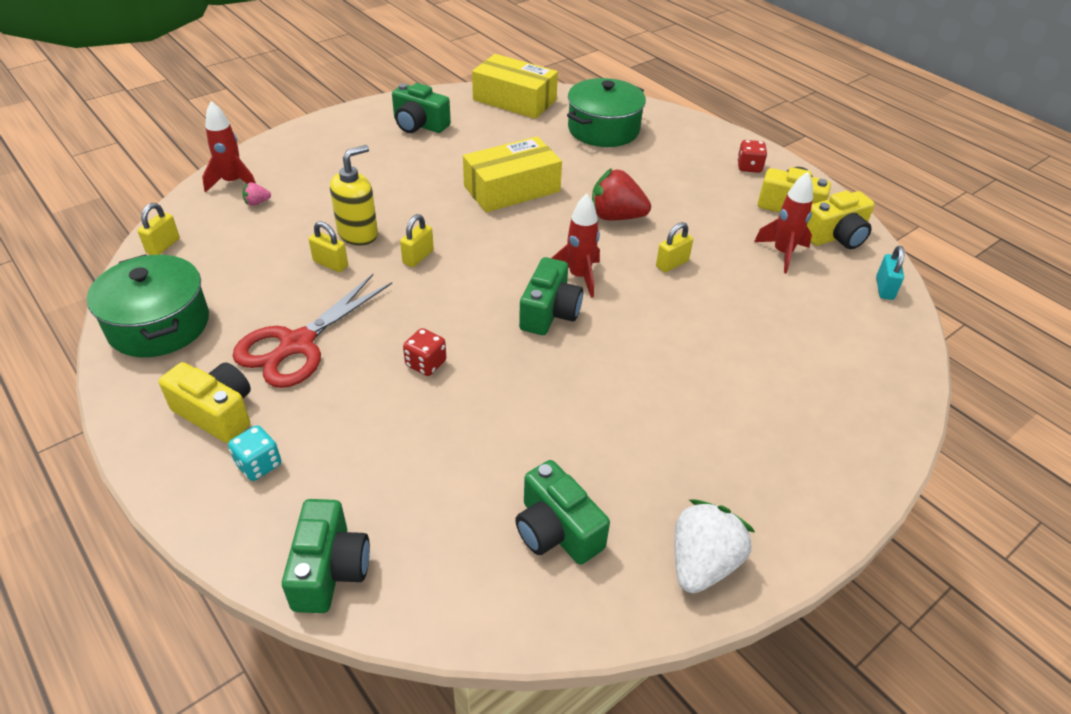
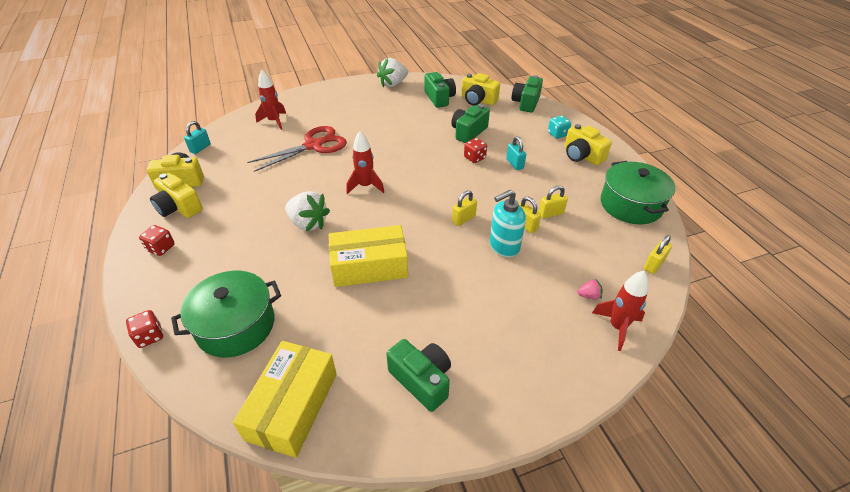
camera: 160 degrees left, 0 degrees up
red scissors [232,274,392,388] -> red scissors moved to [247,126,347,172]
yellow soap dispenser [330,145,378,246] -> turquoise soap dispenser [489,190,526,257]
yellow box [472,54,558,119] -> yellow box turned 60 degrees clockwise [233,341,337,458]
green camera [519,257,583,335] -> green camera moved to [451,104,490,143]
red strawberry [592,168,651,220] -> white strawberry [285,191,330,231]
yellow padlock [656,222,693,272] -> yellow padlock moved to [539,186,568,219]
red rocket [754,172,813,273] -> red rocket moved to [255,70,286,130]
none -> red dice [126,310,163,348]
none -> yellow camera [461,73,500,106]
none -> turquoise padlock [506,136,526,170]

